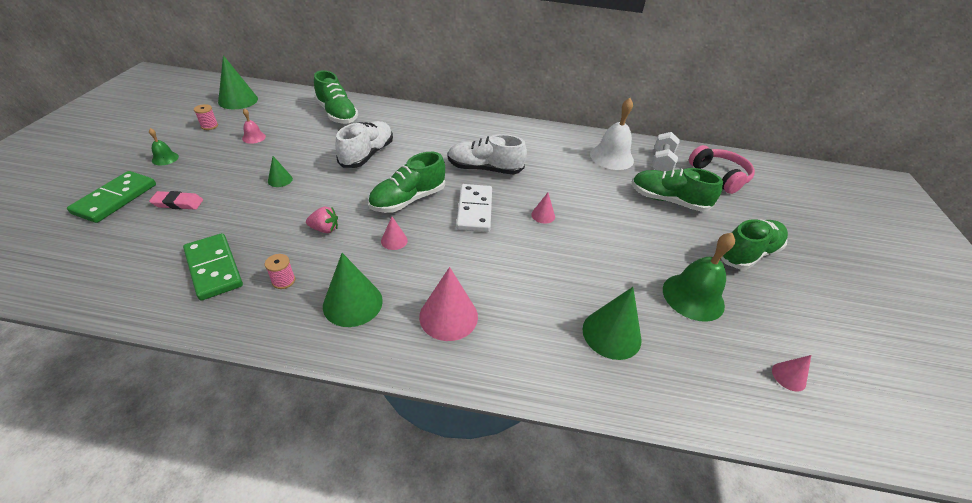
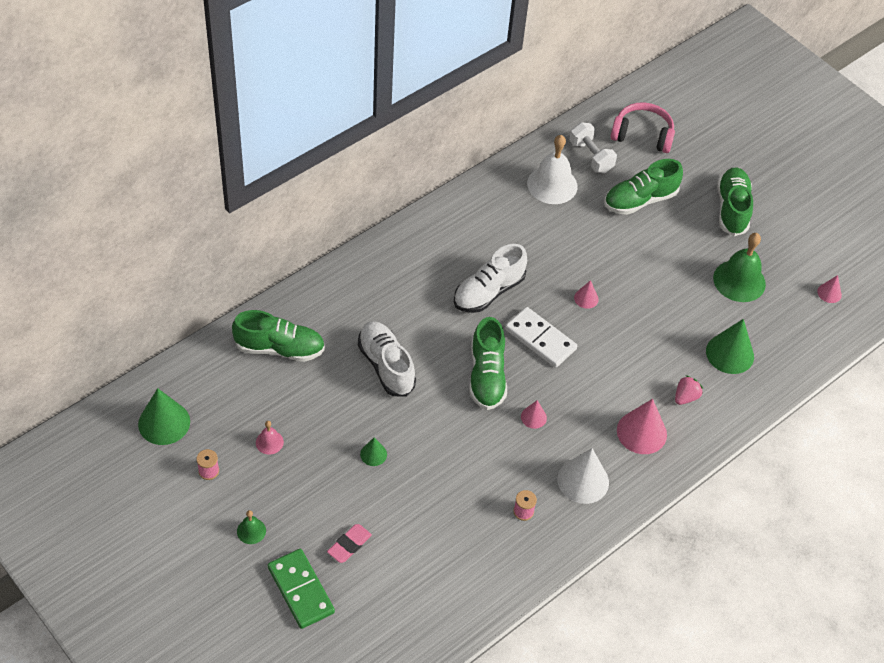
camera: 50 degrees left, 10 degrees up
green domino [183,233,243,301] -> none
pink strawberry [306,207,338,233] -> pink strawberry moved to [675,375,703,405]
green cone [323,253,383,327] -> white cone [558,448,609,504]

